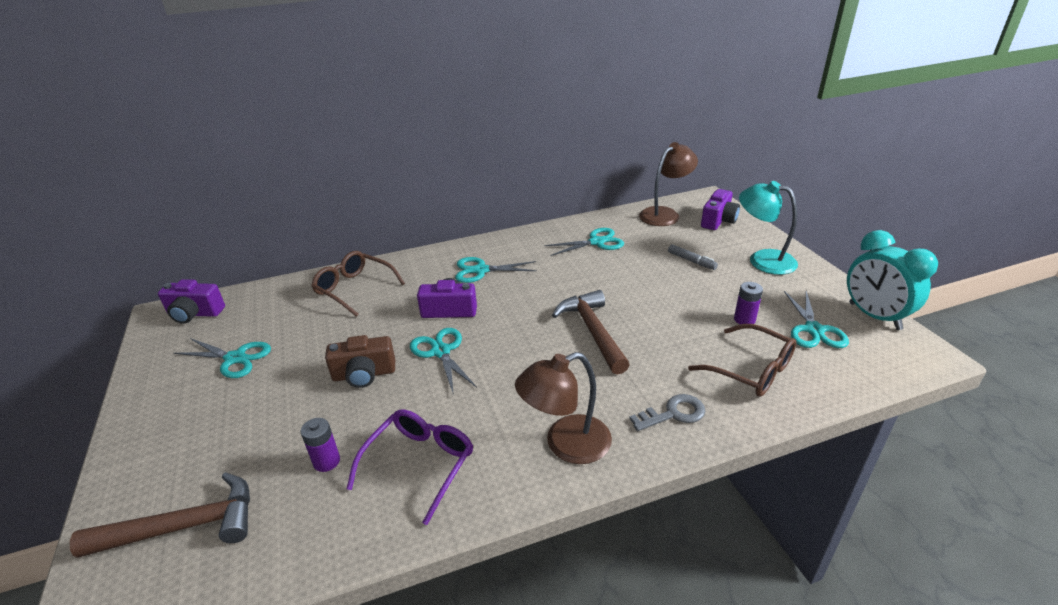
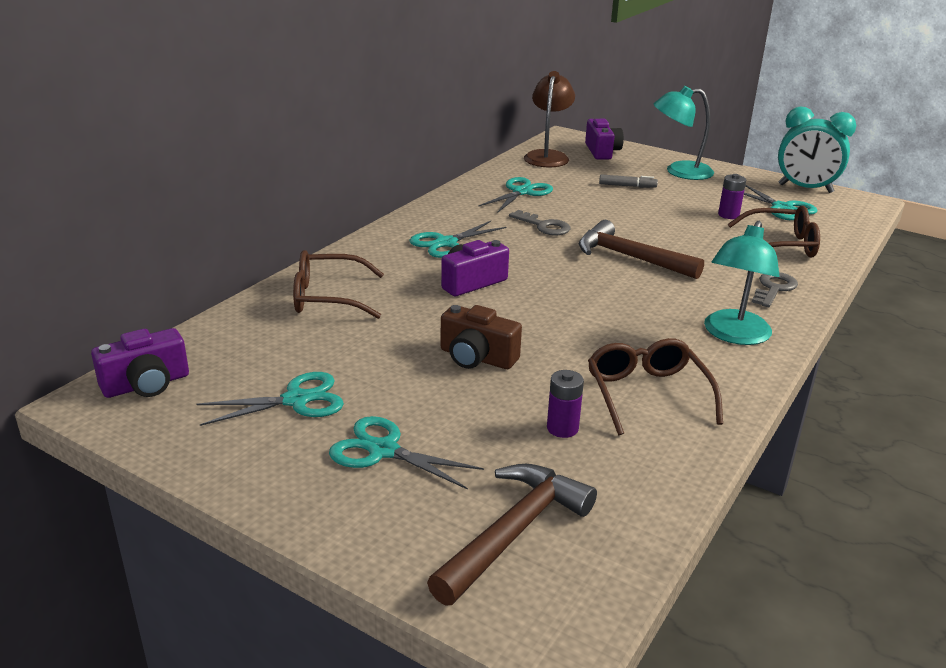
camera: 40 degrees left, 5 degrees down
brown camera [325,335,395,388] -> brown camera turned 75 degrees clockwise [440,305,522,369]
purple glasses [347,410,473,525] -> brown glasses [588,338,723,435]
turquoise scissors [410,328,477,395] -> turquoise scissors moved to [329,416,484,490]
brown lamp [515,352,612,464] -> turquoise lamp [704,221,780,345]
none -> grey key [509,210,570,235]

